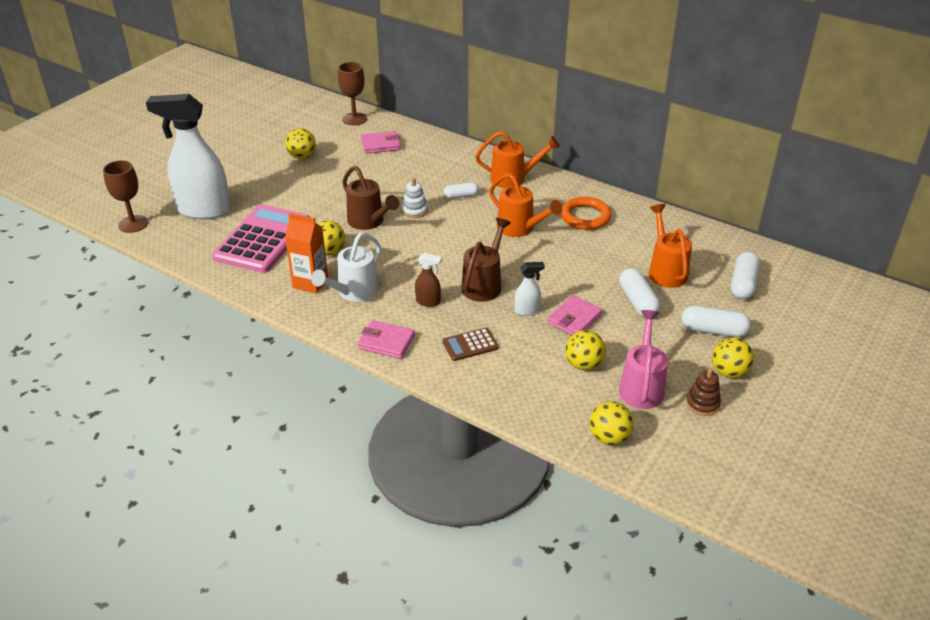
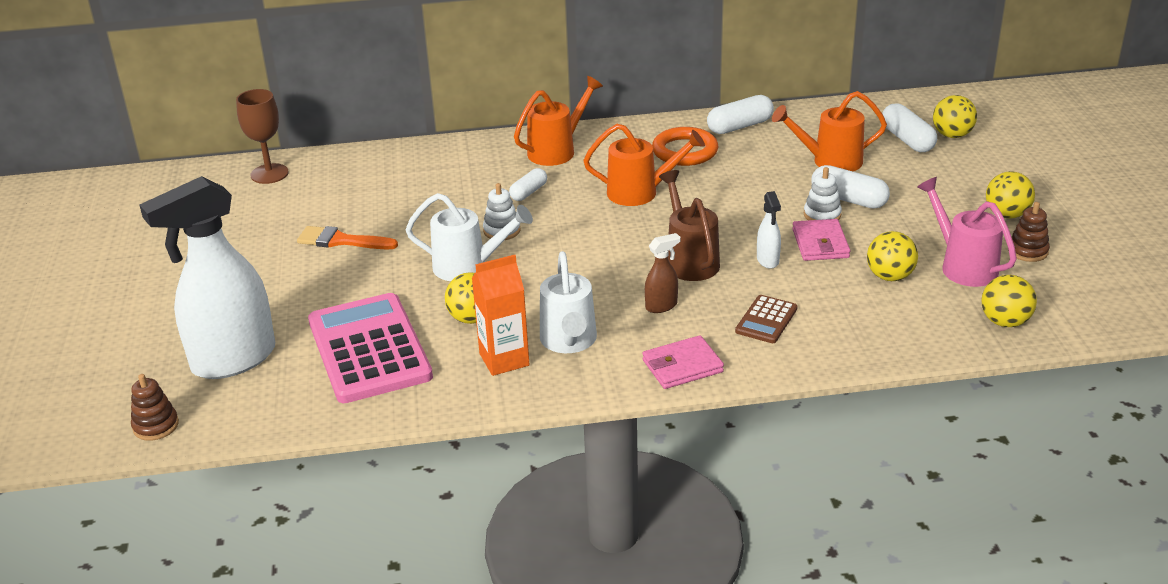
camera: 40 degrees left, 5 degrees down
brown goblet [103,160,148,233] -> brown stacking toy [131,374,179,441]
yellow ball [285,128,316,159] -> yellow ball moved to [933,95,977,138]
brown watering can [342,166,399,230] -> white watering can [405,193,533,281]
pink wallet [361,131,401,154] -> none
white spray bottle [515,262,545,316] -> white spray bottle turned 135 degrees clockwise [757,191,781,269]
orange watering can [649,204,692,288] -> orange watering can turned 45 degrees counterclockwise [772,91,887,171]
white capsule [681,306,751,337] -> white capsule moved to [707,95,774,134]
none -> orange brush [297,226,398,249]
none -> white stacking toy [804,167,842,220]

